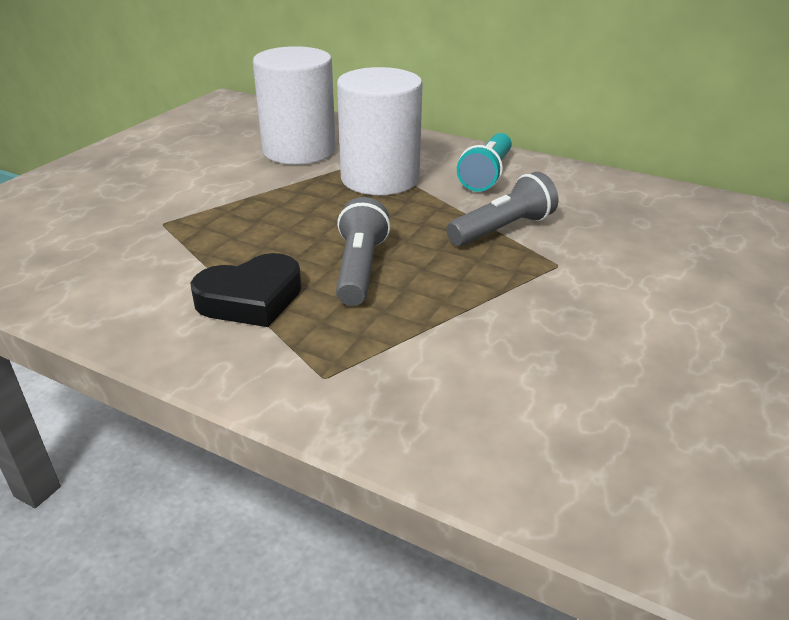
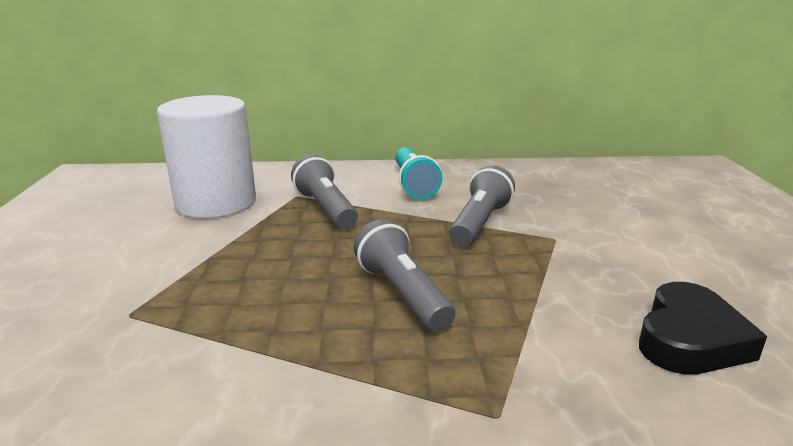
camera: 30 degrees left, 10 degrees down
black heart [191,253,302,327] -> black heart moved to [639,282,767,375]
white cylinder [337,67,423,195] -> grey flashlight [291,154,358,229]

